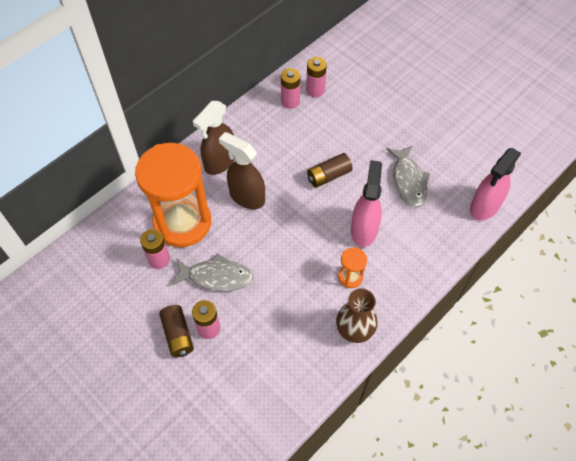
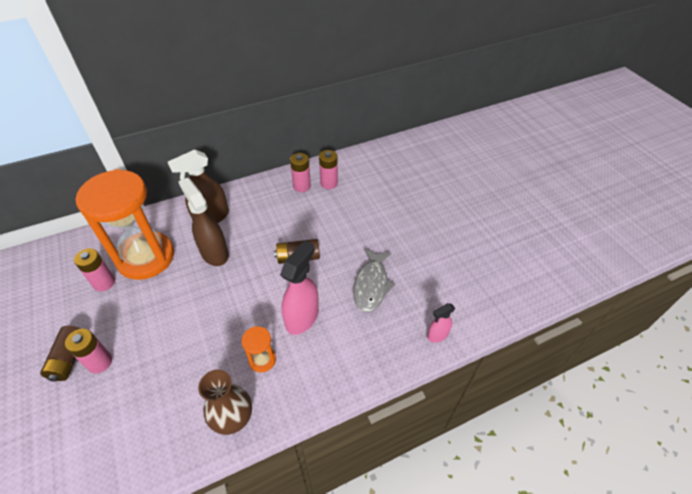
camera: 20 degrees right, 10 degrees down
grey fish [171,253,253,291] -> none
pink spray bottle [470,148,521,221] -> pink spray bottle [427,303,455,343], size x0.54

